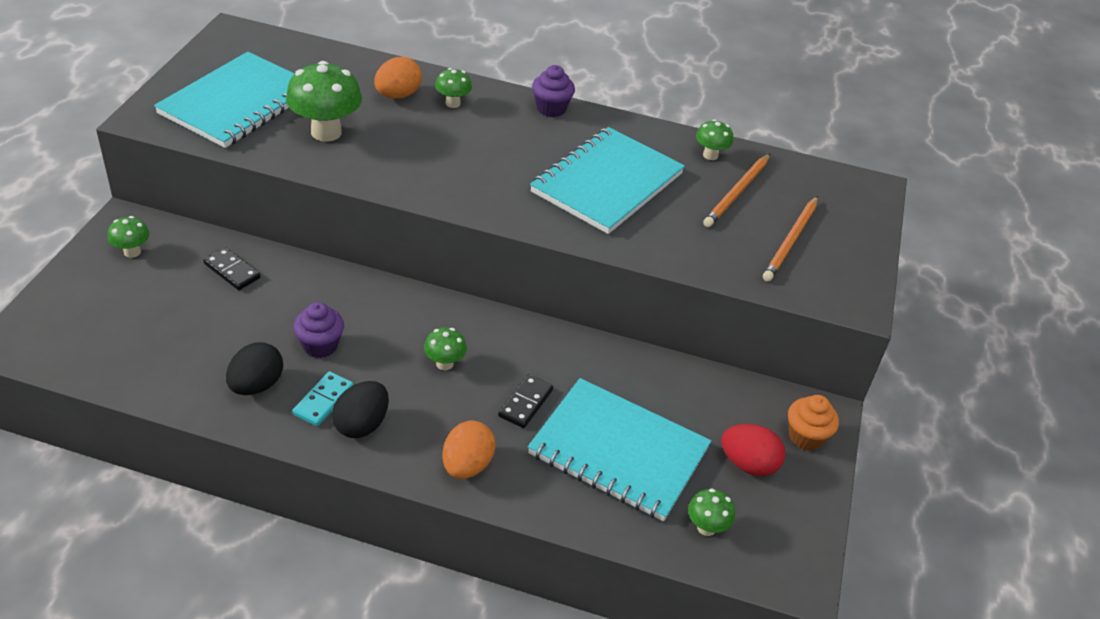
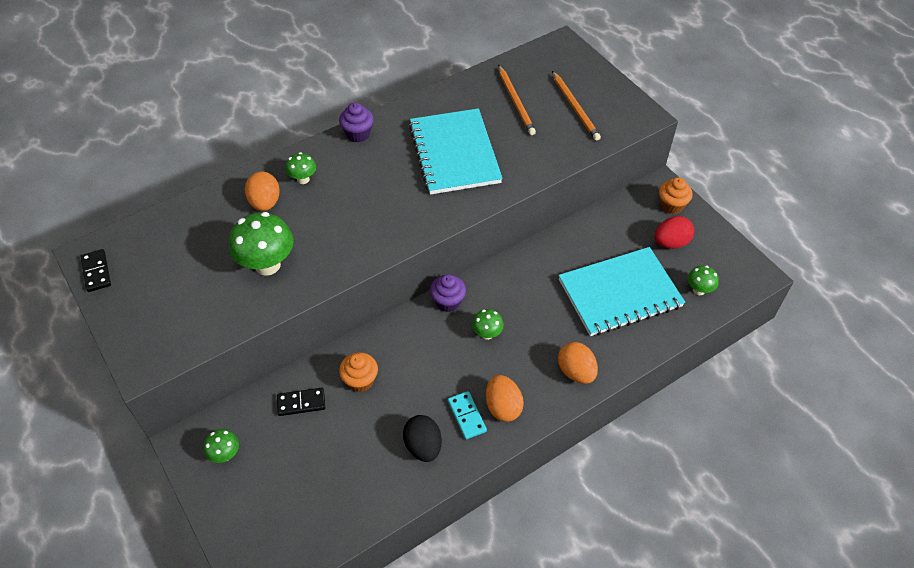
camera: 45 degrees left, 10 degrees up
turquoise notebook [154,52,295,148] -> none
purple cupcake [293,302,344,358] -> purple cupcake moved to [430,274,466,312]
black egg [332,381,389,438] -> orange egg [486,375,524,422]
black domino [498,374,553,428] -> black domino moved to [80,249,111,292]
green mushroom [696,119,733,160] -> none
none -> orange cupcake [339,352,378,392]

